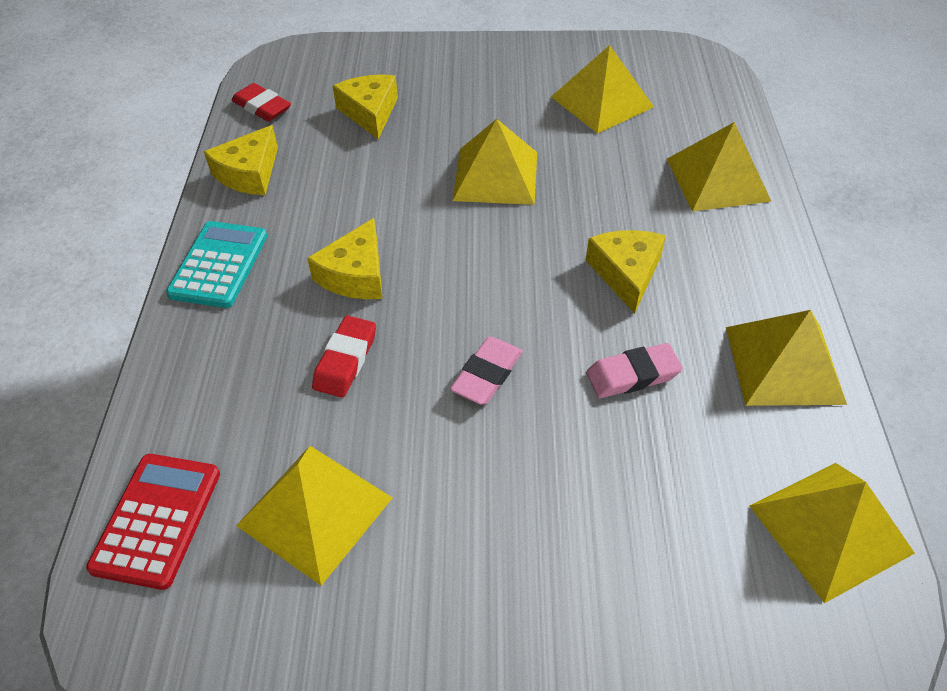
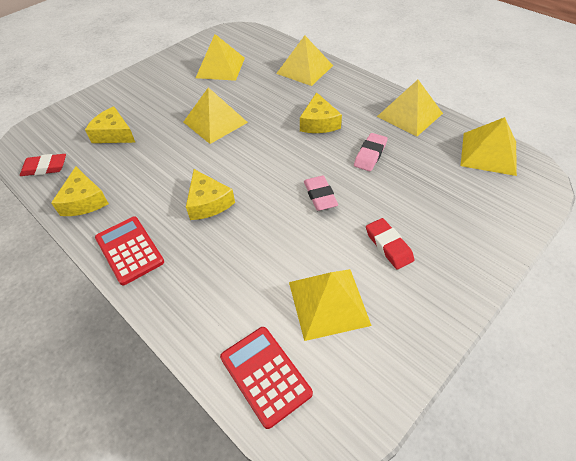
camera: 45 degrees left, 0 degrees up
turquoise calculator [166,221,267,308] -> red calculator [95,216,164,285]
red eraser [312,316,376,398] -> red eraser moved to [366,218,414,270]
yellow cheese [586,230,666,314] -> yellow cheese turned 135 degrees counterclockwise [300,92,342,133]

